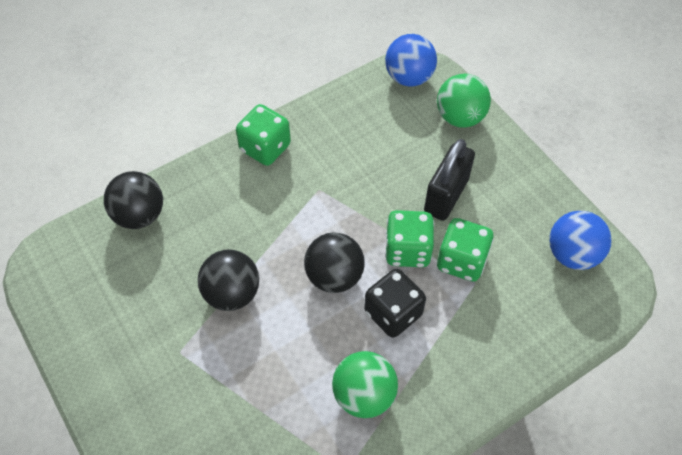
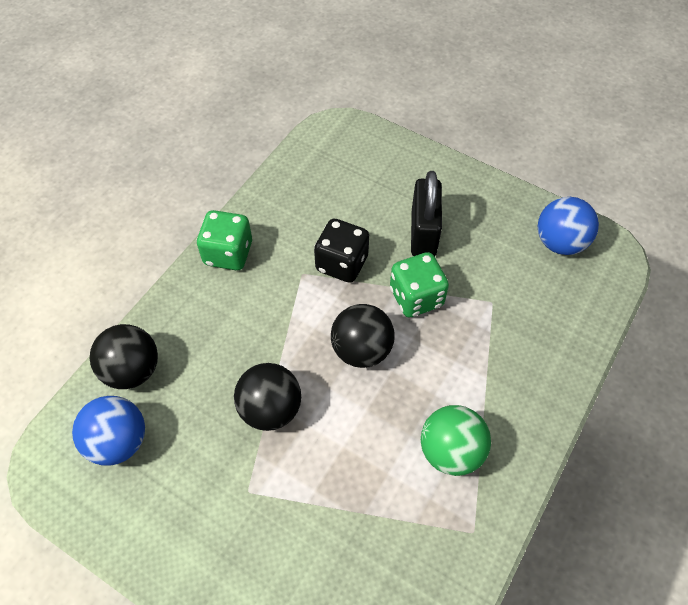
camera: 25 degrees left, 0 degrees up
black dice [364,269,426,338] -> black dice moved to [314,218,369,283]
blue ball [385,34,437,86] -> blue ball moved to [72,396,145,466]
green ball [437,74,491,128] -> none
green dice [437,218,494,281] -> none

